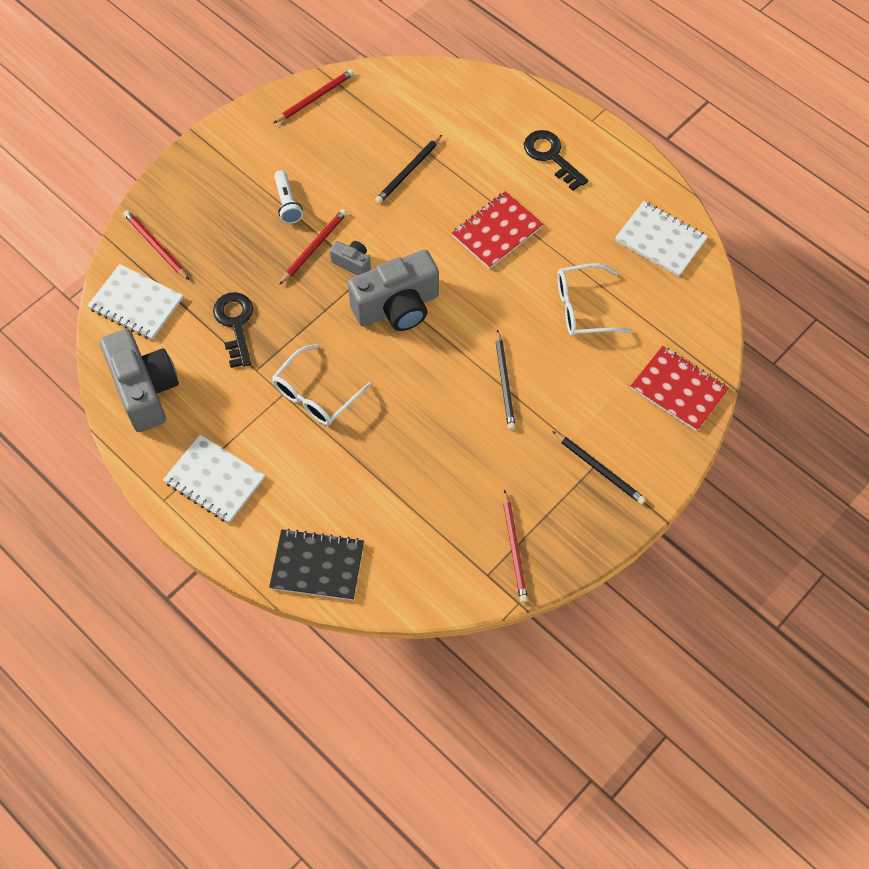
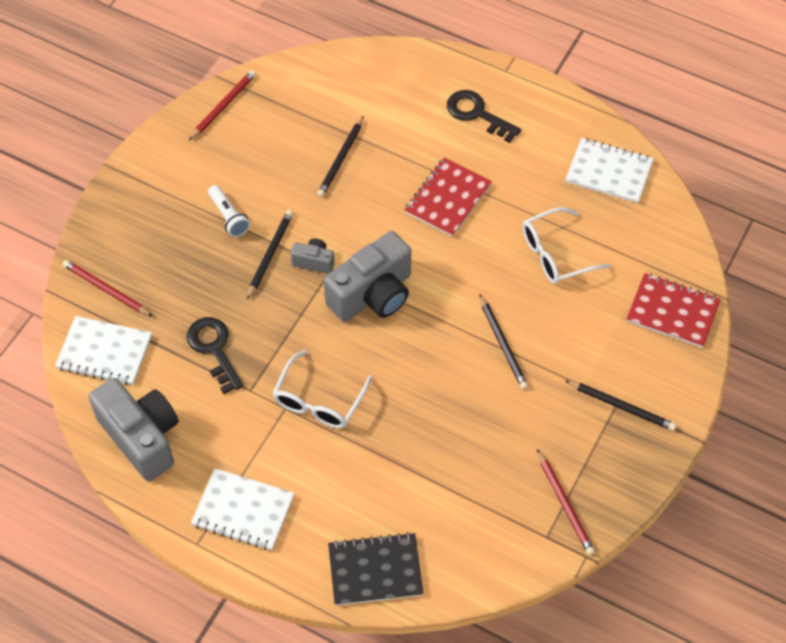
camera: 15 degrees left, 5 degrees down
red pencil [279,209,347,285] -> black pencil [247,210,293,300]

